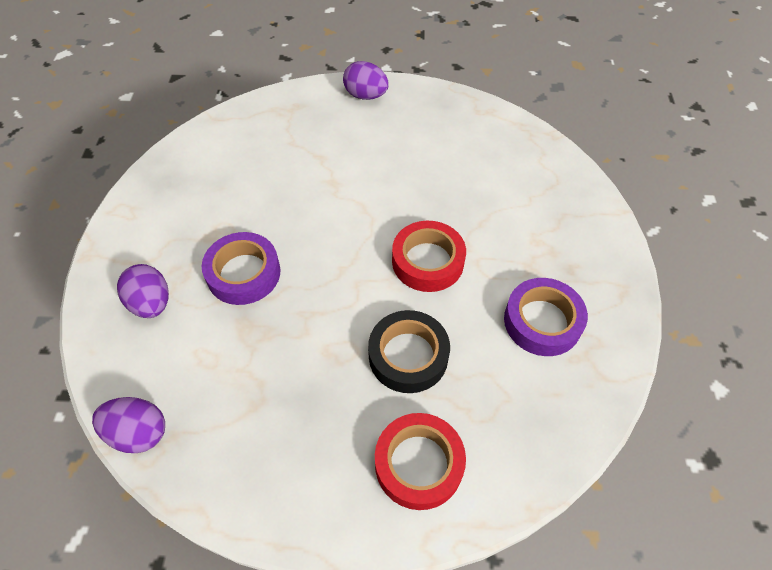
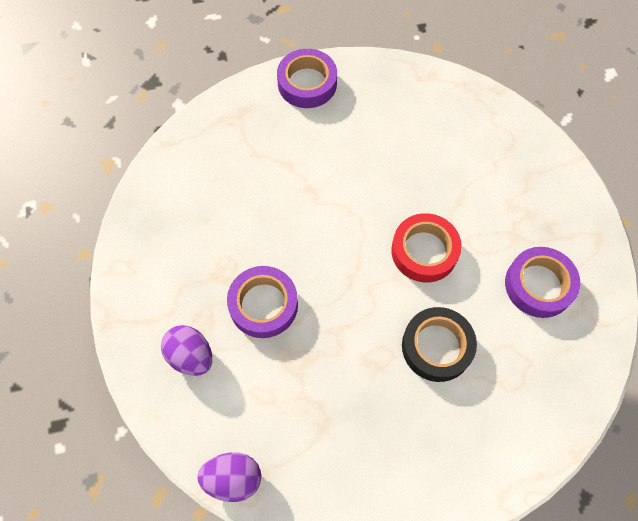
camera: 15 degrees left, 10 degrees up
purple egg [343,61,389,100] -> purple tape [277,49,337,108]
red tape [375,413,466,510] -> none

